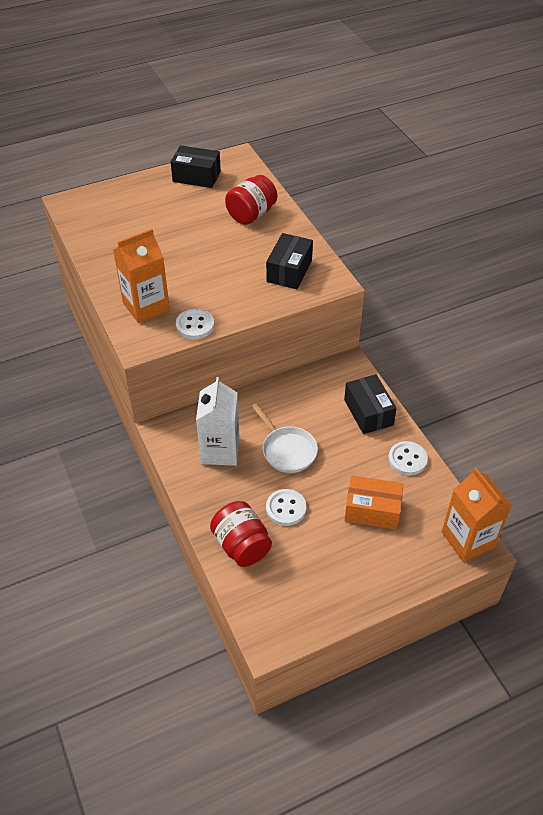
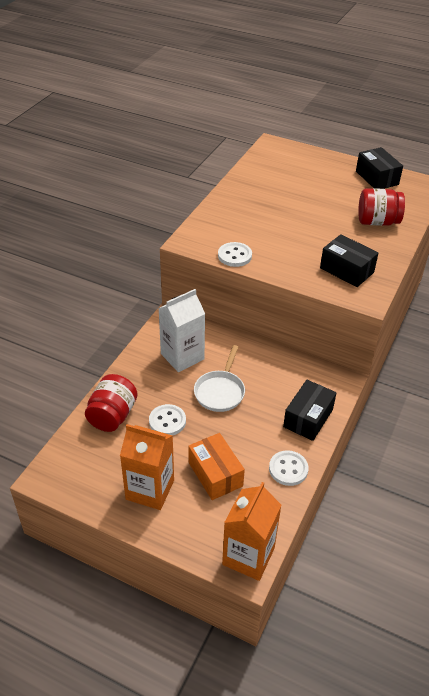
camera: 50 degrees right, 5 degrees down
orange carton [113,229,170,323] -> orange carton moved to [120,424,174,510]
black box [266,233,313,289] -> black box turned 60 degrees clockwise [320,234,379,287]

